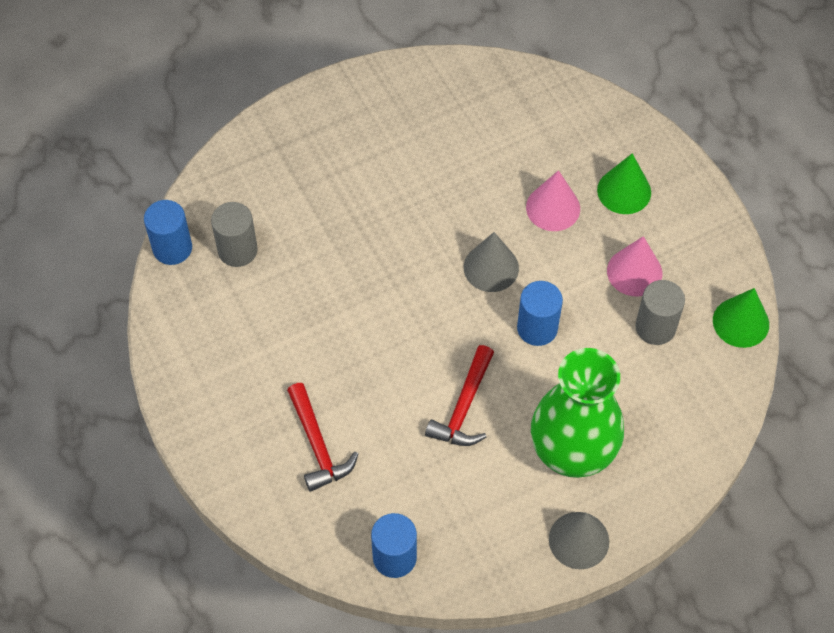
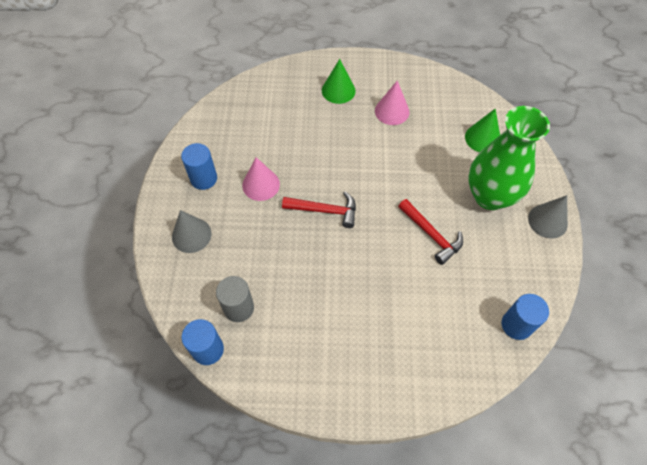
camera: 60 degrees left, 0 degrees up
red hammer [287,383,358,492] -> red hammer moved to [282,191,356,228]
grey cone [464,232,519,292] -> grey cone moved to [172,210,212,253]
blue cylinder [517,281,563,346] -> blue cylinder moved to [181,143,217,190]
pink cone [526,170,580,231] -> pink cone moved to [242,157,280,201]
grey cylinder [635,280,685,345] -> none
green cone [713,288,769,348] -> green cone moved to [465,109,500,152]

